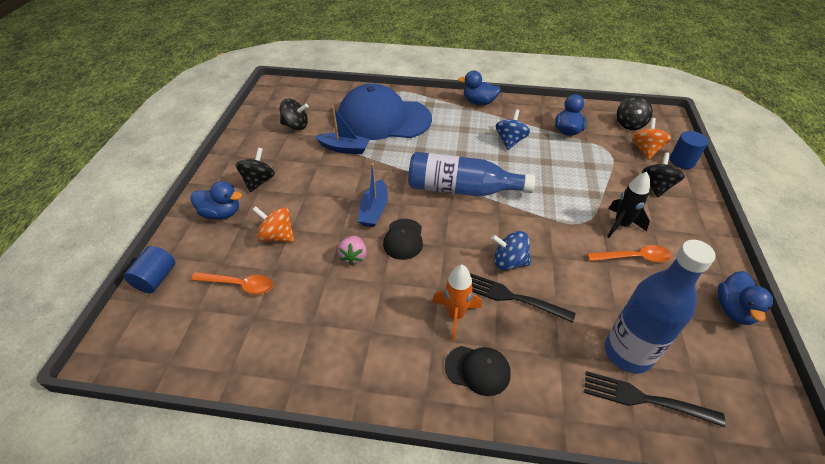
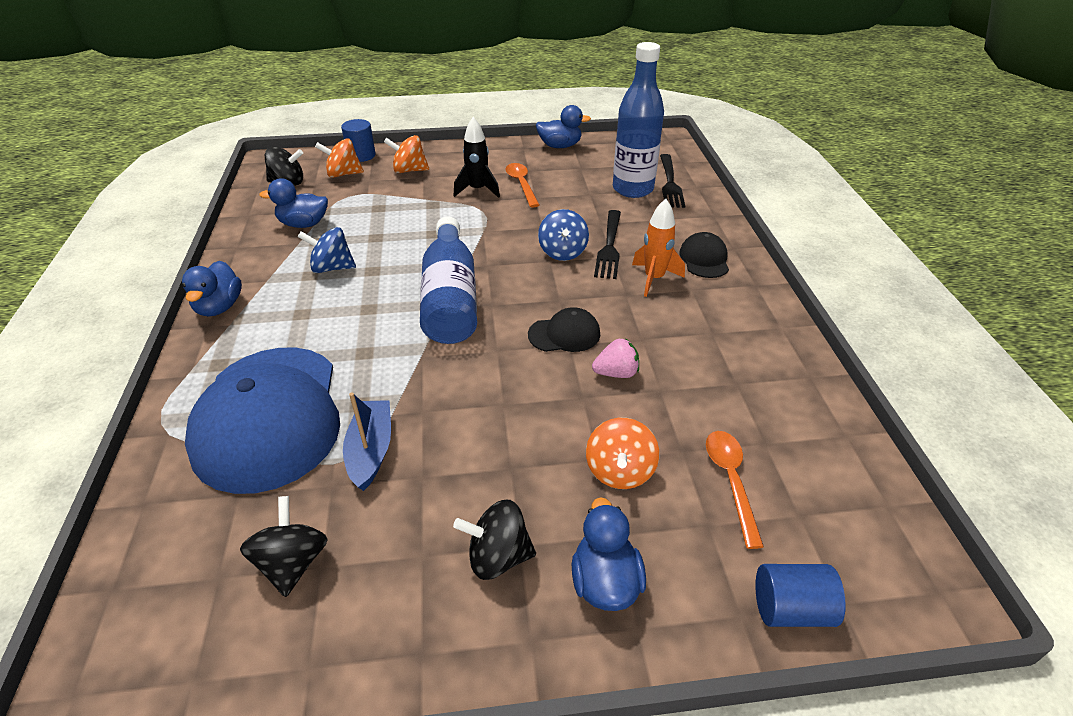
camera: 105 degrees left, 5 degrees down
blue boat [358,163,388,227] -> none
black spinning top [642,152,685,198] -> orange spinning top [384,135,429,173]

